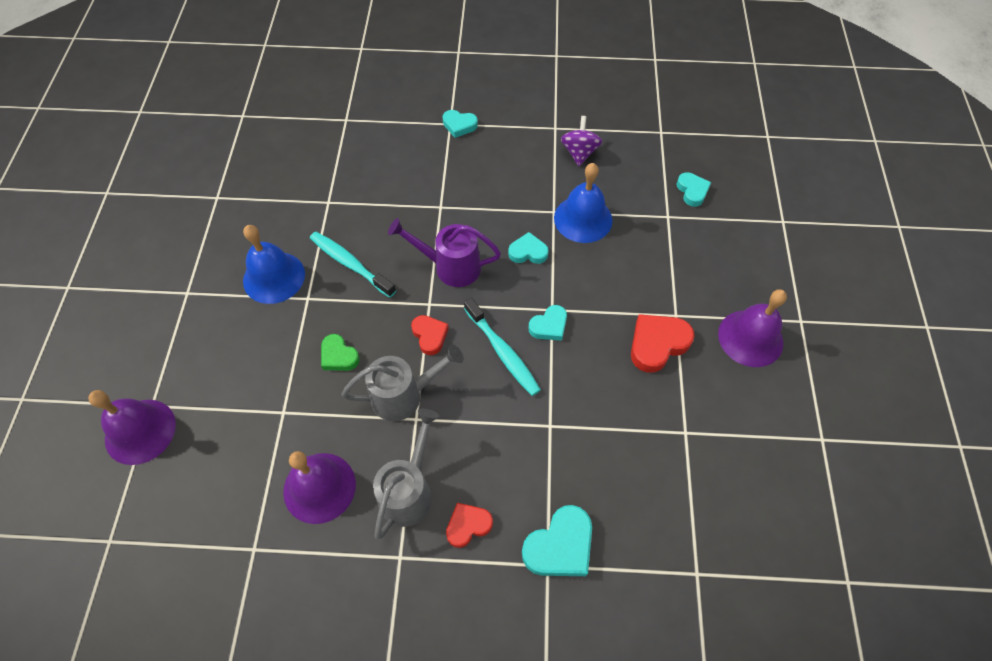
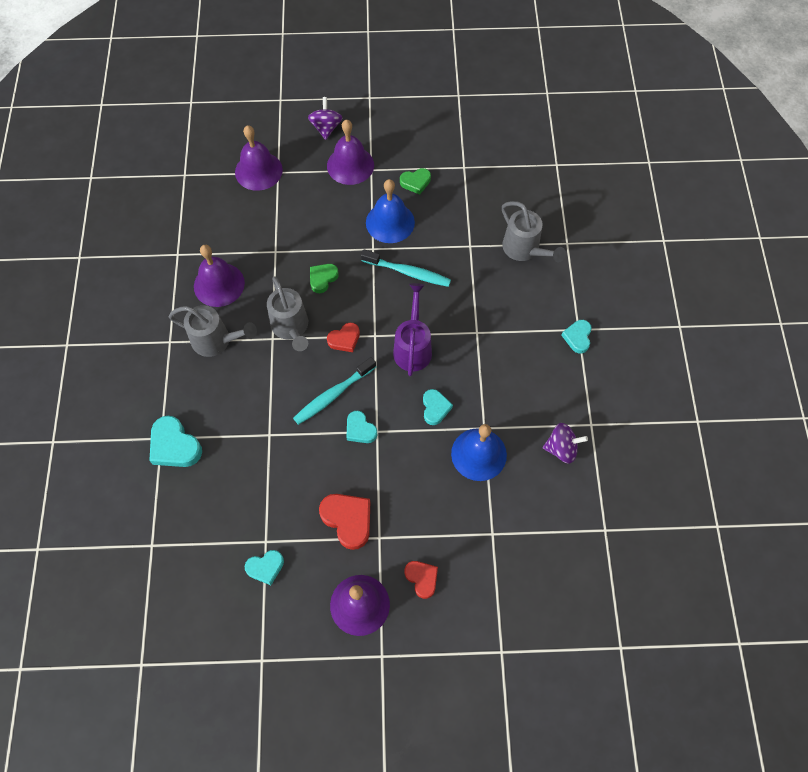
camera: 85 degrees right, 5 degrees up
turquoise toothbrush [310,232,396,298] -> turquoise toothbrush turned 75 degrees clockwise [361,249,451,287]
red heart [446,503,493,548] -> red heart moved to [405,561,438,599]
turquoise heart [677,172,711,207] -> turquoise heart moved to [245,550,284,585]
none -> purple spinning top [308,97,343,140]
none -> purple bell [327,120,374,185]
none -> green heart [400,168,431,195]
none -> grey watering can [502,201,566,263]

